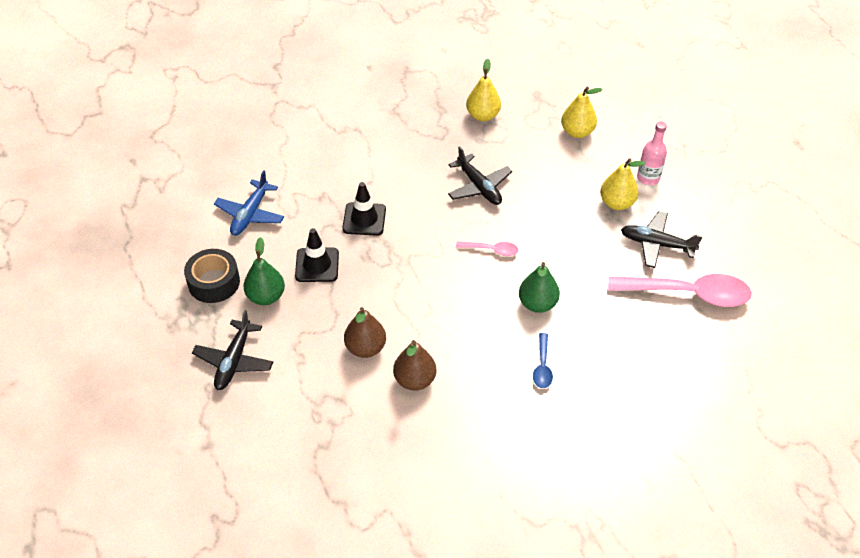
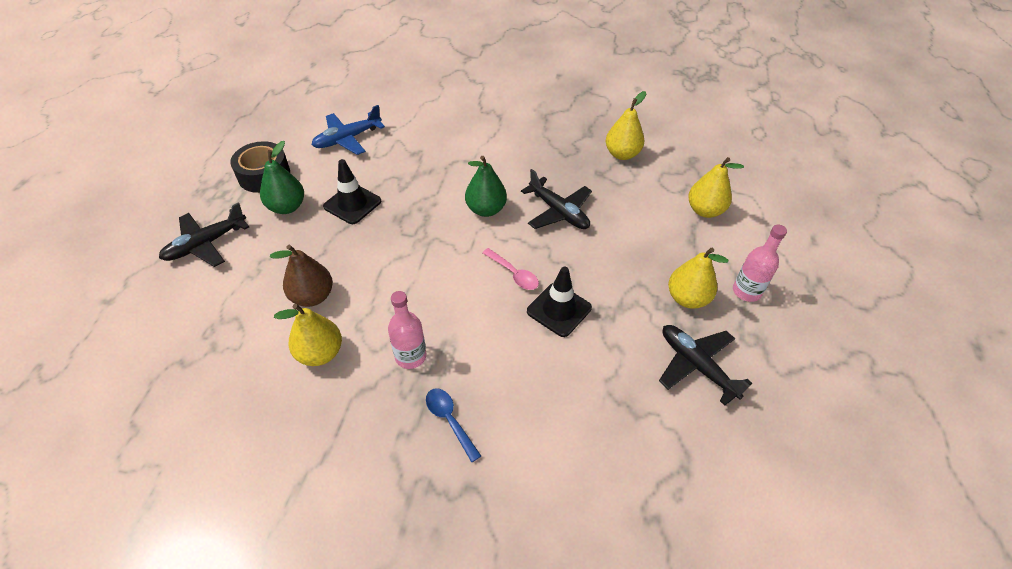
camera: 35 degrees right, 0 degrees up
black traffic cone [342,182,386,236] -> black traffic cone moved to [527,267,592,337]
brown pear [393,340,436,391] -> yellow pear [274,304,342,366]
black plane [448,146,512,205] -> black plane turned 45 degrees counterclockwise [521,169,592,229]
green pear [519,262,560,313] -> green pear moved to [465,156,507,217]
blue spoon [533,333,553,388] -> blue spoon turned 105 degrees clockwise [426,389,481,462]
pink spoon [608,274,752,307] -> none
none -> pink bottle [388,291,426,369]

